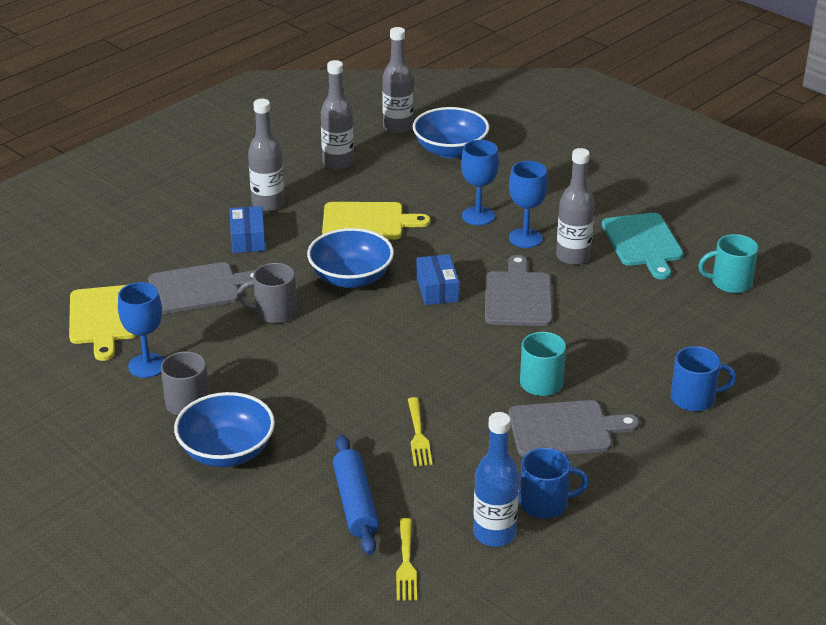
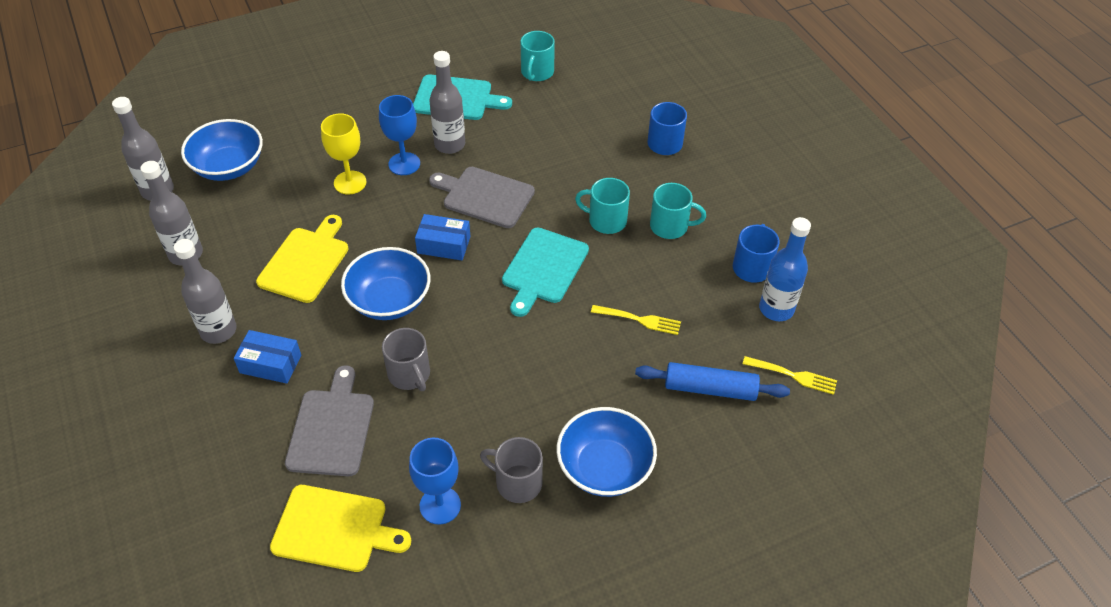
camera: 70 degrees left, 15 degrees up
grey mug [237,263,297,323] -> grey mug turned 45 degrees counterclockwise [382,328,430,391]
blue goblet [461,140,499,225] -> yellow goblet [321,113,366,195]
grey cutting board [509,400,639,457] -> turquoise mug [650,183,706,239]
none -> turquoise cutting board [502,227,589,317]

